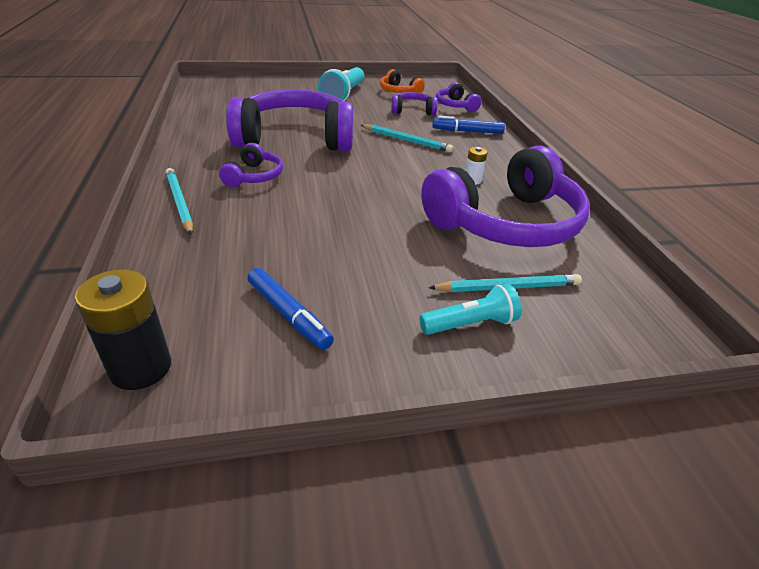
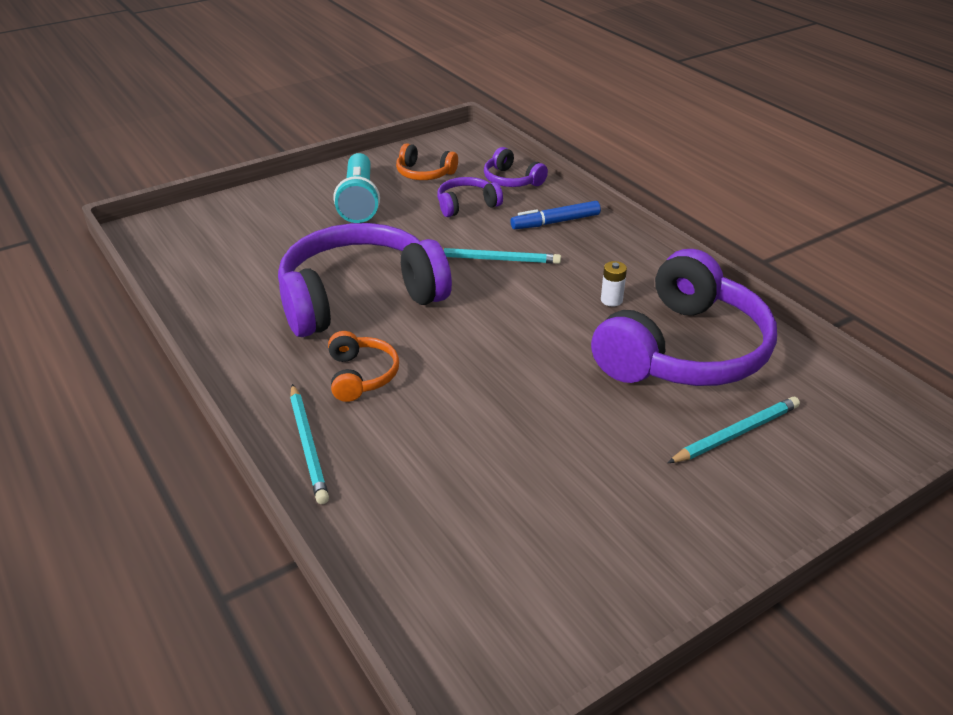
camera: 20 degrees left, 0 degrees up
black battery [75,269,171,390] -> none
turquoise pencil [166,168,193,235] -> turquoise pencil turned 150 degrees counterclockwise [290,384,329,504]
purple headphones [219,143,283,187] -> orange headphones [328,331,399,402]
blue marker [247,268,334,350] -> none
turquoise flashlight [419,284,521,335] -> none

